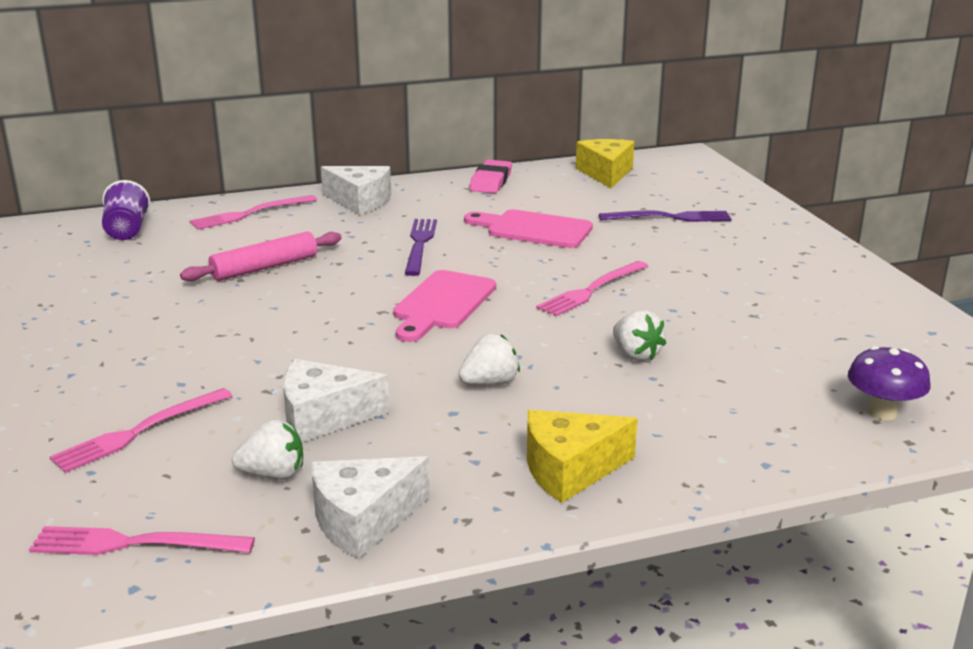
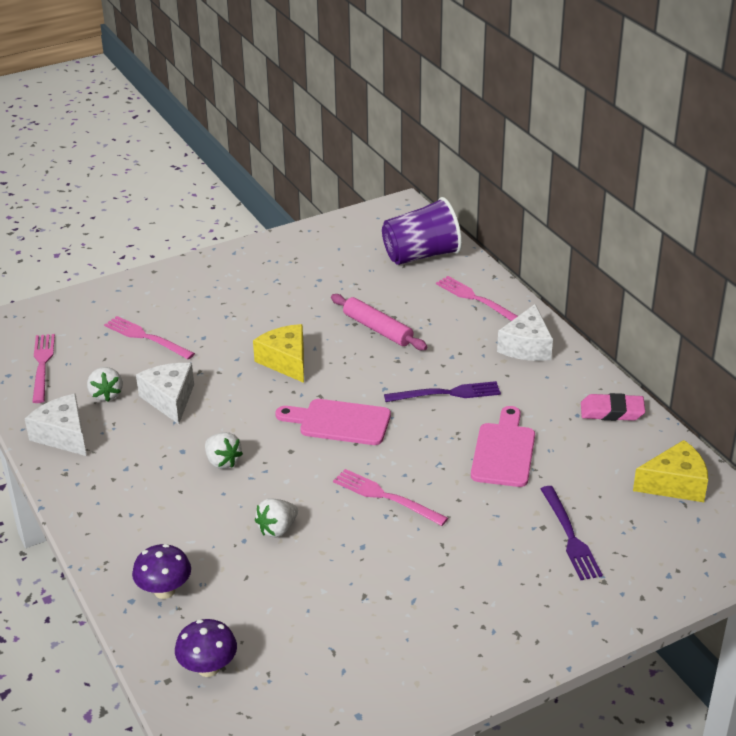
camera: 80 degrees right, 10 degrees up
purple cup [102,180,150,240] -> purple cup [382,197,462,265], size x1.67
yellow cheese [527,410,638,503] -> yellow cheese moved to [253,324,304,383]
none -> purple mushroom [132,544,191,599]

